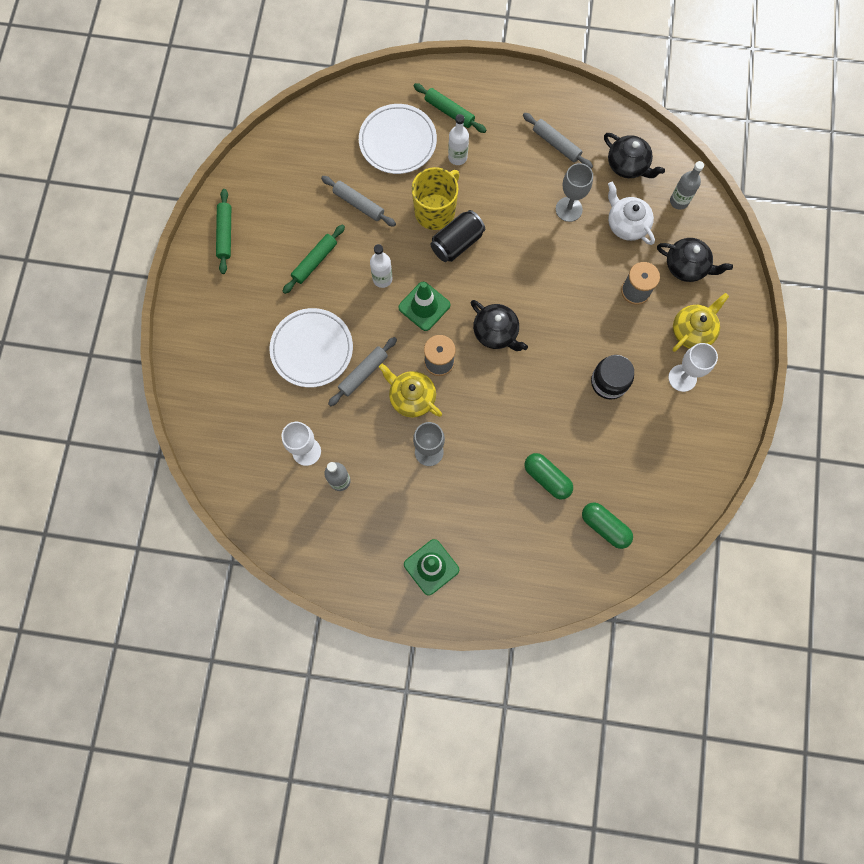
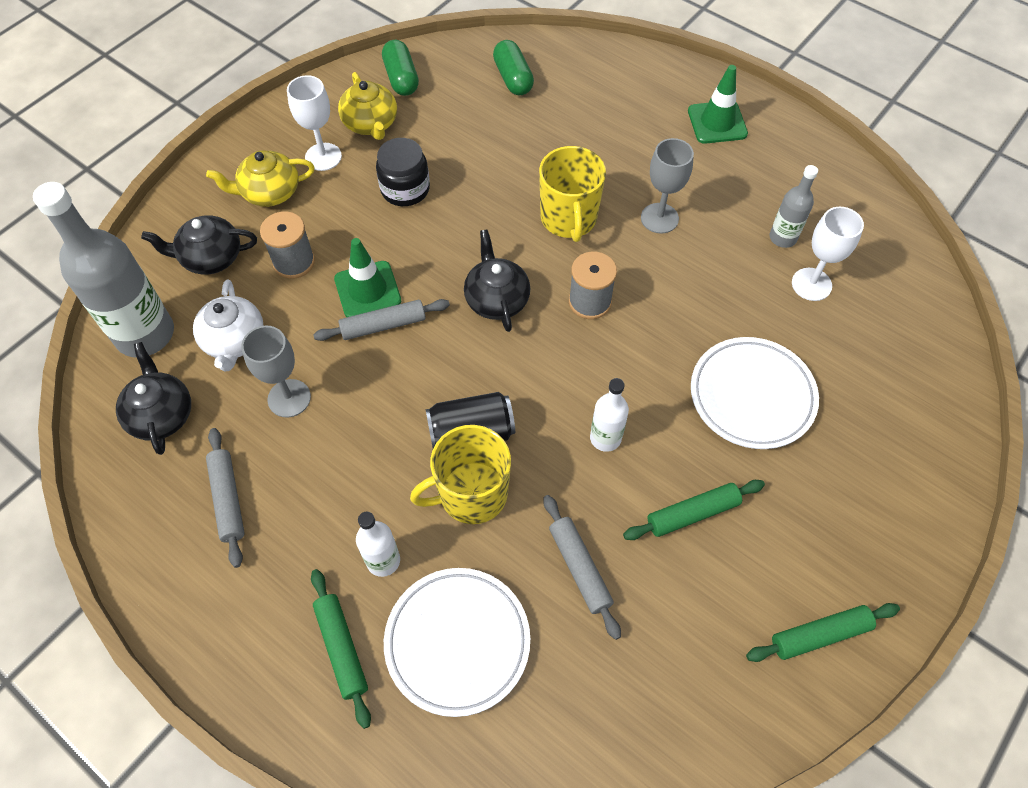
camera: 150 degrees left, 15 degrees down
green rolling pin [216,189,231,274] -> green rolling pin turned 45 degrees clockwise [746,603,900,662]
grey rolling pin [328,337,397,406] -> grey rolling pin moved to [313,299,450,341]
yellow teapot [379,364,442,417] -> yellow teapot moved to [338,72,397,140]
green traffic cone [398,282,450,331] -> green traffic cone moved to [334,238,401,317]
green capsule [524,453,573,499] -> green capsule moved to [382,40,419,96]
black teapot [657,238,733,282] -> black teapot turned 60 degrees counterclockwise [141,215,257,275]
grey bottle [670,161,704,210] -> grey bottle [33,182,174,357], size x2.01
none -> yellow mug [539,146,606,242]

